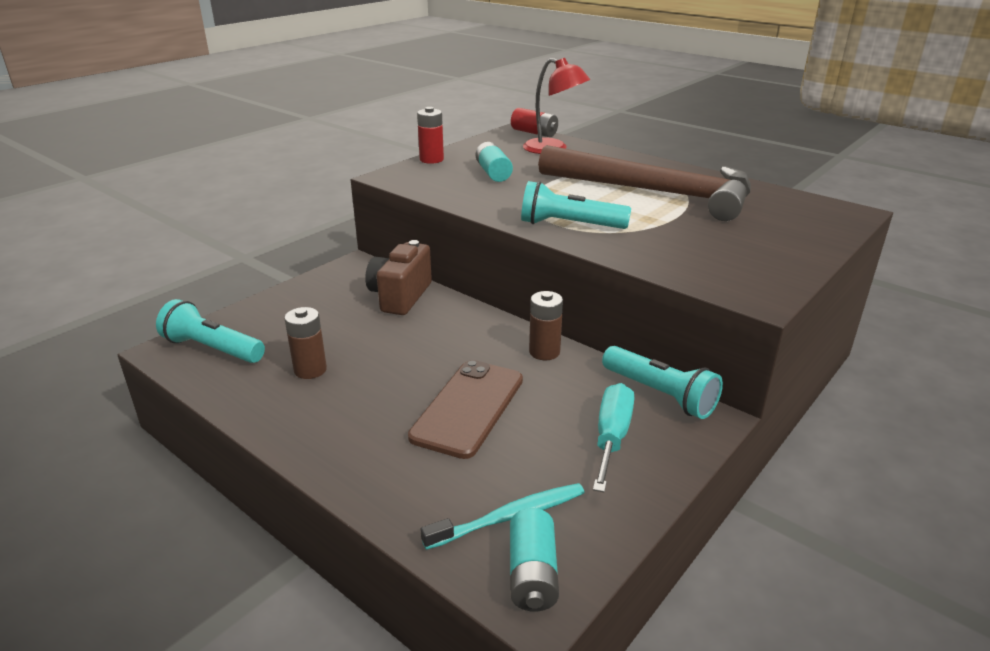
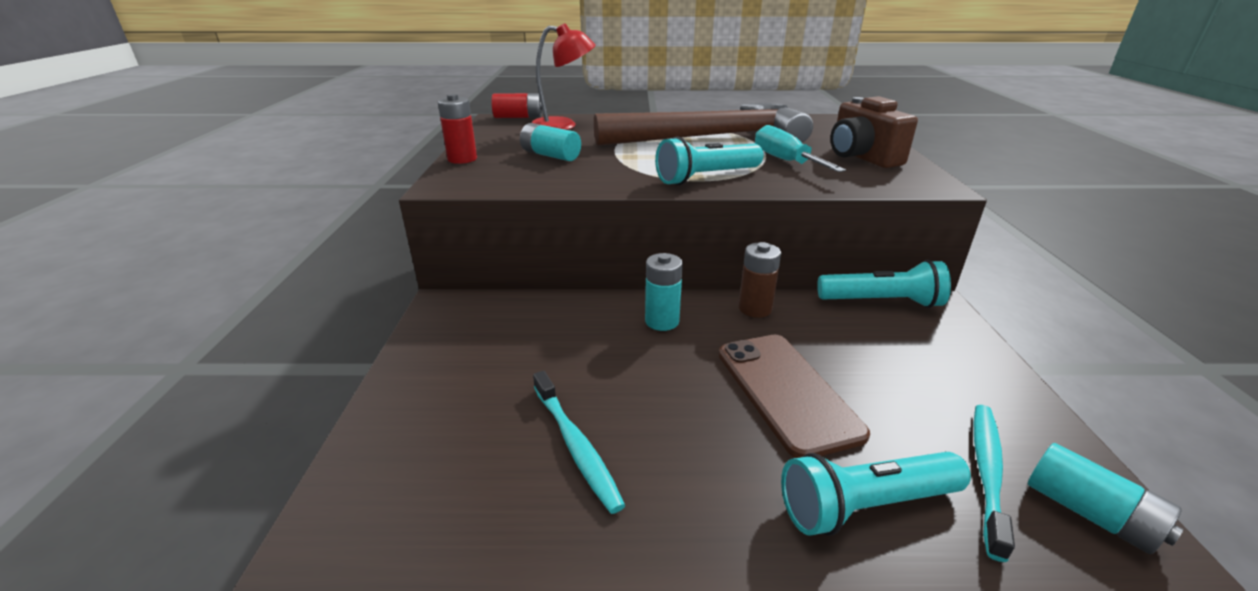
camera: 40 degrees left, 0 degrees up
turquoise flashlight [156,299,265,363] -> turquoise flashlight moved to [781,452,971,536]
brown battery [284,307,327,379] -> turquoise toothbrush [533,371,625,514]
brown camera [365,240,432,315] -> brown camera moved to [830,96,918,168]
turquoise screwdriver [593,383,634,492] -> turquoise screwdriver moved to [755,125,846,172]
none -> turquoise battery [645,253,683,331]

